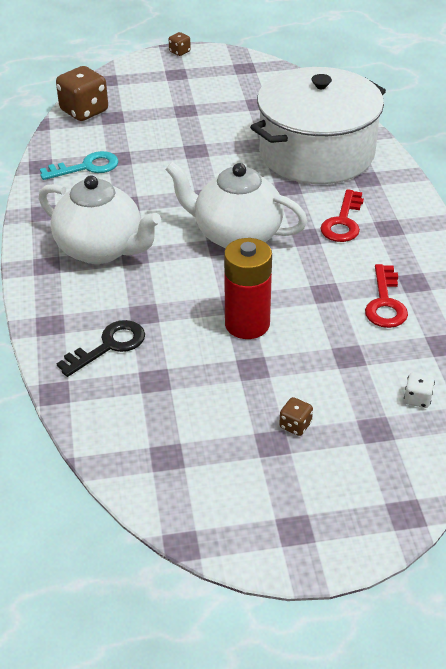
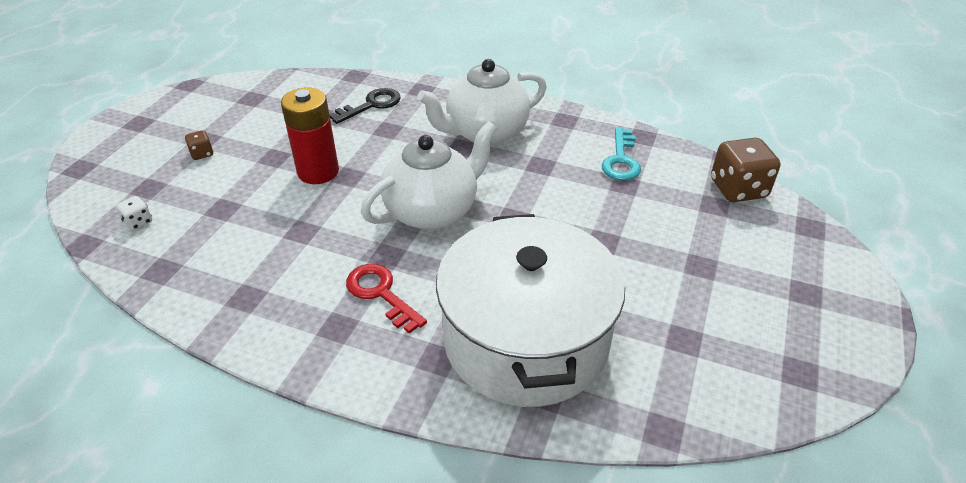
camera: 120 degrees right, 0 degrees up
black key [57,320,145,377] -> black key turned 120 degrees counterclockwise [329,88,401,124]
brown dice [169,32,191,56] -> none
red key [365,264,408,328] -> none

